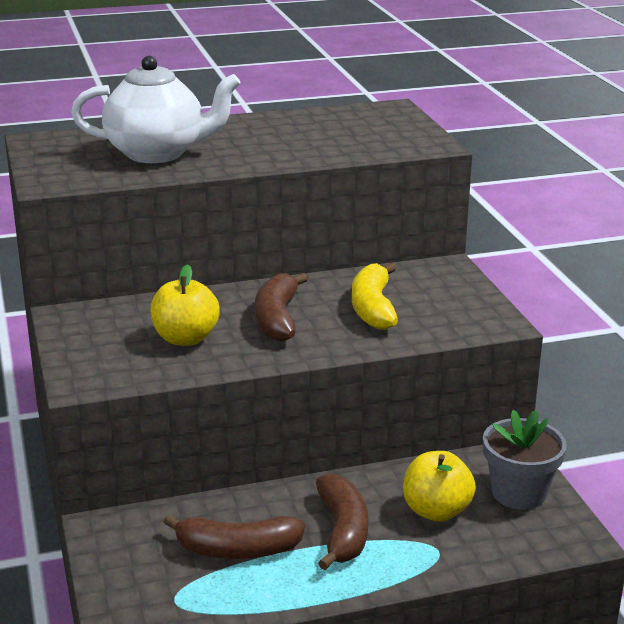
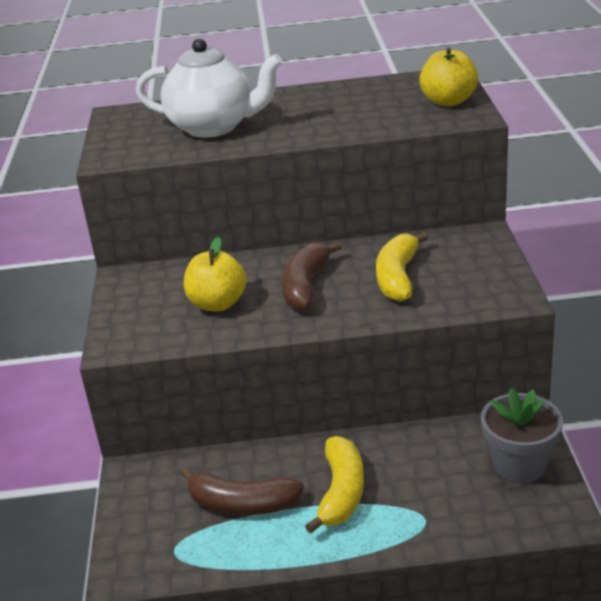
camera: 15 degrees right, 5 degrees up
brown banana [316,473,368,570] -> yellow banana [305,436,364,533]
yellow apple [403,451,476,522] -> yellow apple moved to [419,47,478,106]

